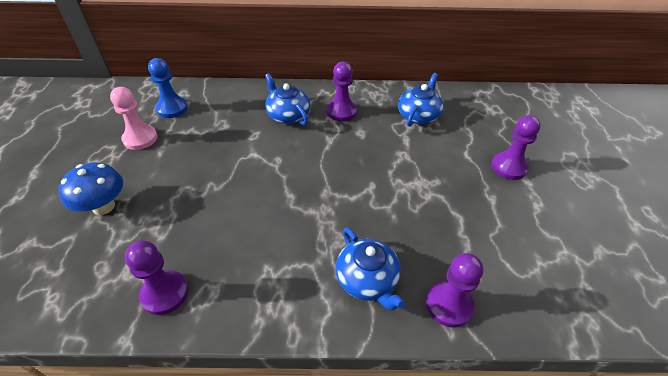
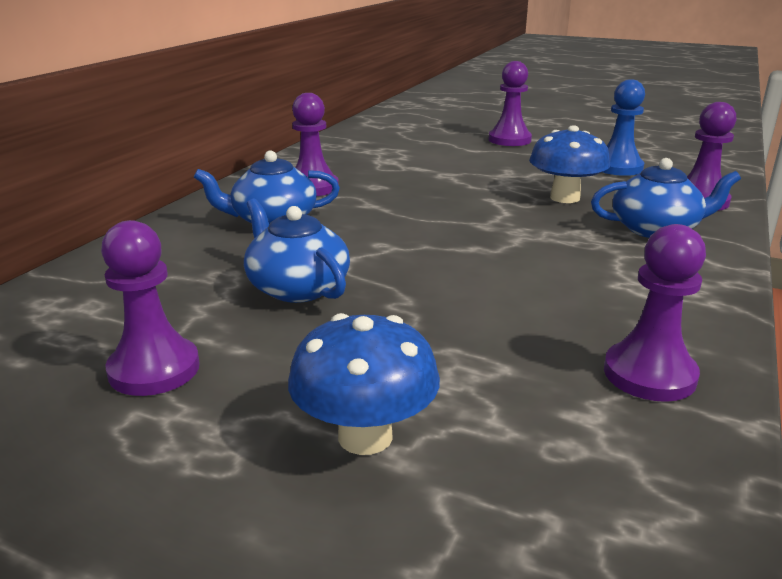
camera: 65 degrees left, 20 degrees down
pink pawn [110,87,158,150] -> purple pawn [101,220,200,396]
blue pawn [148,58,188,118] -> blue pawn moved to [603,79,645,176]
blue teapot [398,73,443,127] -> blue teapot moved to [244,199,350,303]
none -> blue mushroom [529,125,610,203]

